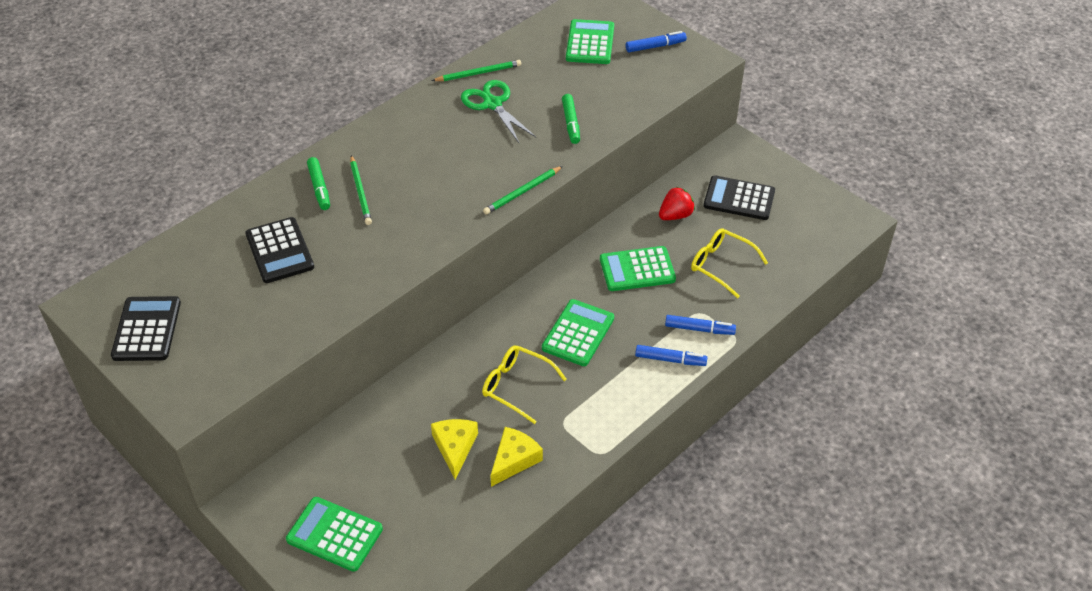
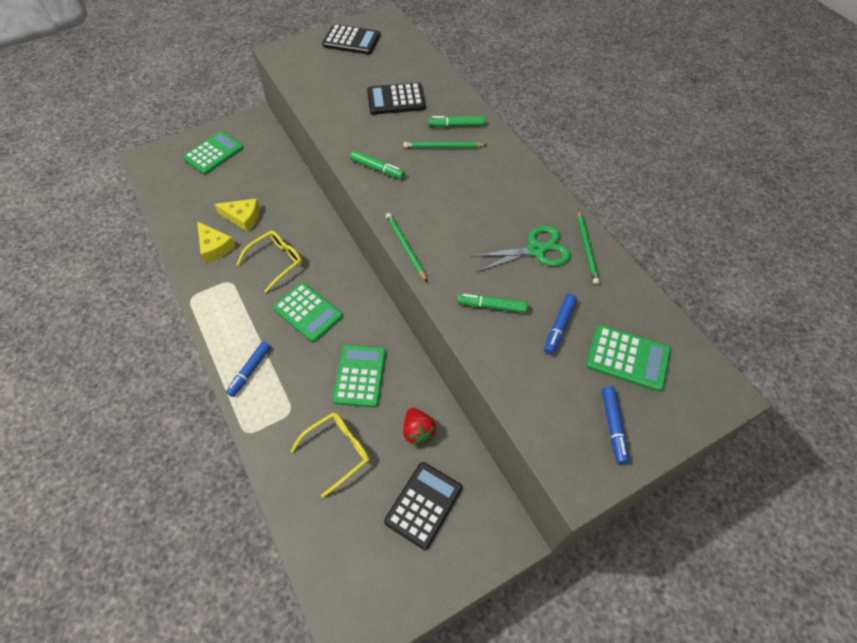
camera: 105 degrees right, 10 degrees up
blue marker [665,315,736,335] -> blue marker moved to [544,294,577,355]
none -> green marker [350,150,405,179]

